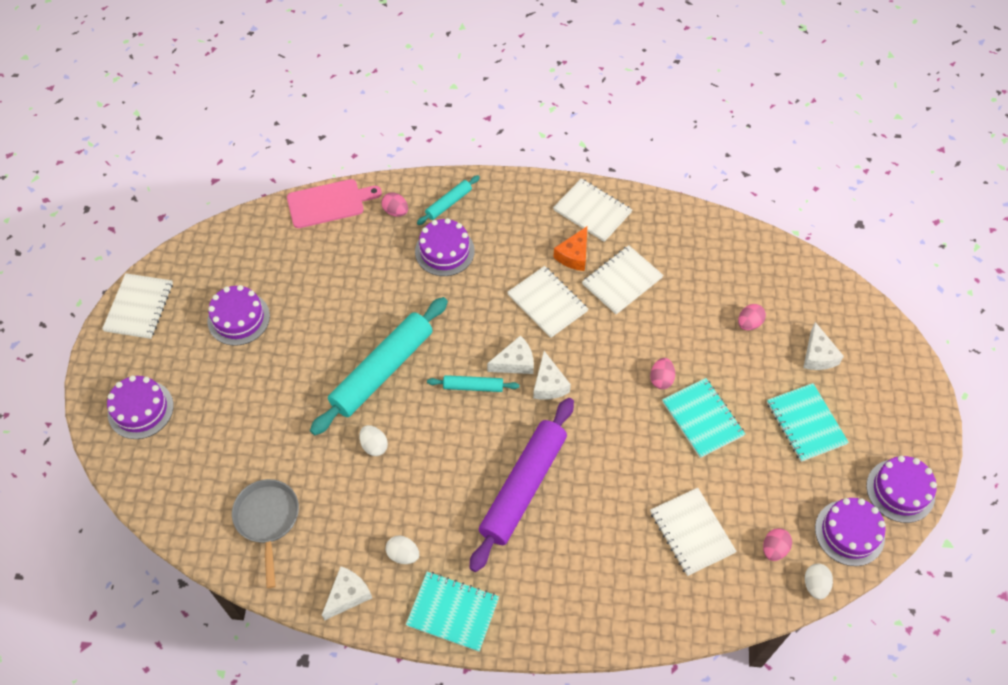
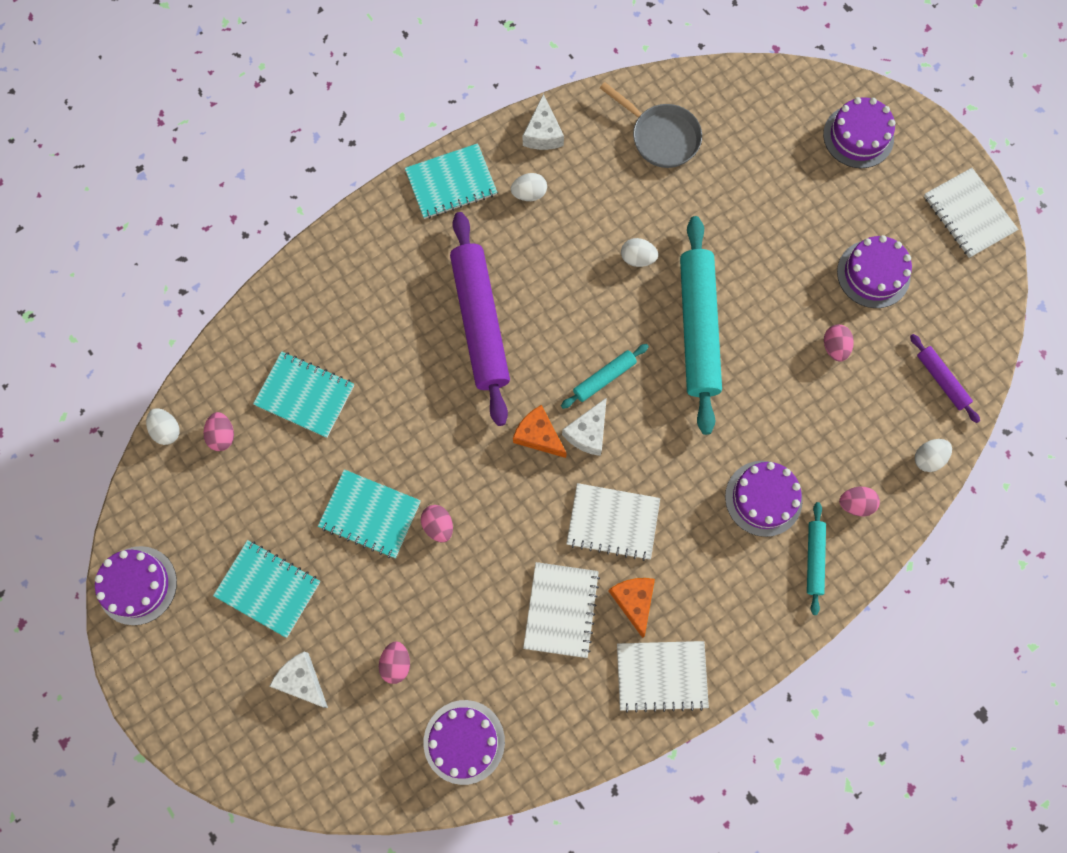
camera: 140 degrees right, 15 degrees up
pink cutting board [287,179,382,228] -> white egg [915,439,952,472]
white cheese [533,351,571,400] -> orange cheese [513,405,567,458]
white notebook [650,488,737,576] -> turquoise notebook [253,351,354,438]
purple cake [815,498,886,566] -> purple cake moved to [424,700,505,785]
none -> pink egg [824,325,854,362]
none -> purple rolling pin [910,334,980,423]

